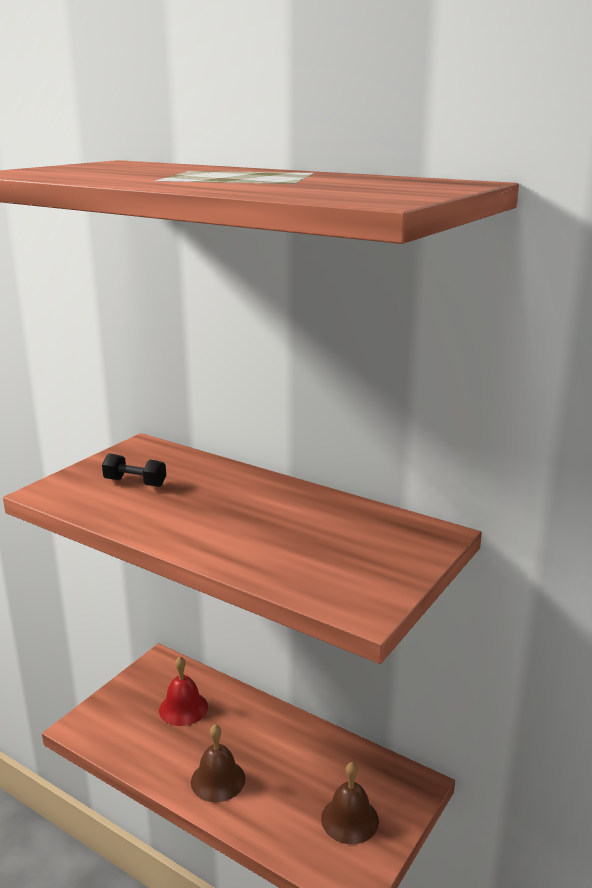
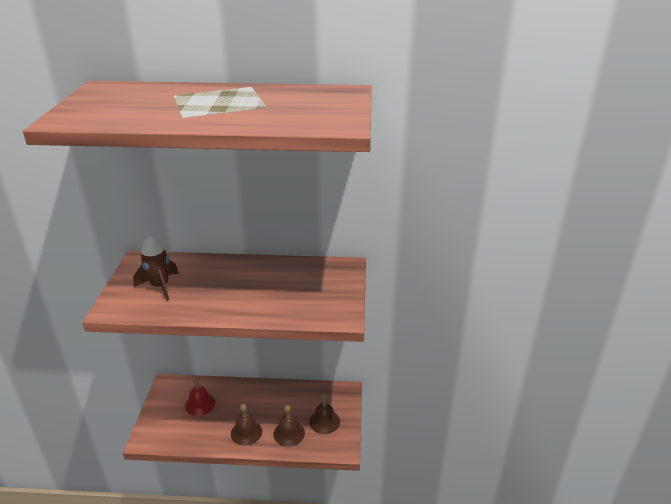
camera: 30 degrees left, 10 degrees up
black dumbbell [102,453,166,487] -> brown rocket [133,235,179,301]
none -> brown bell [273,405,305,447]

